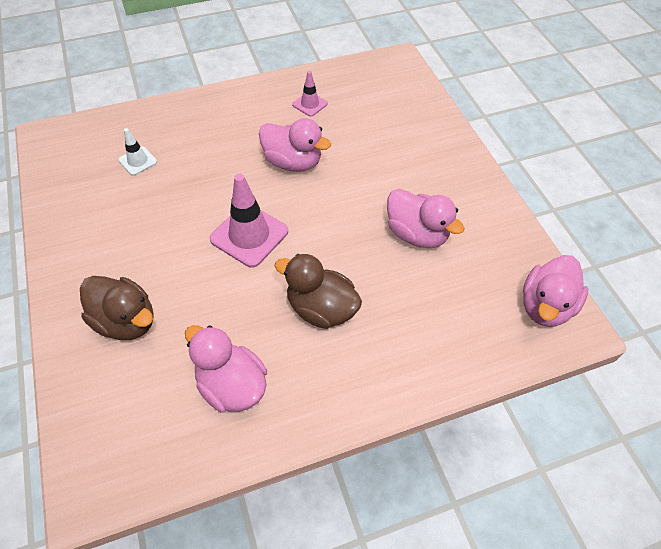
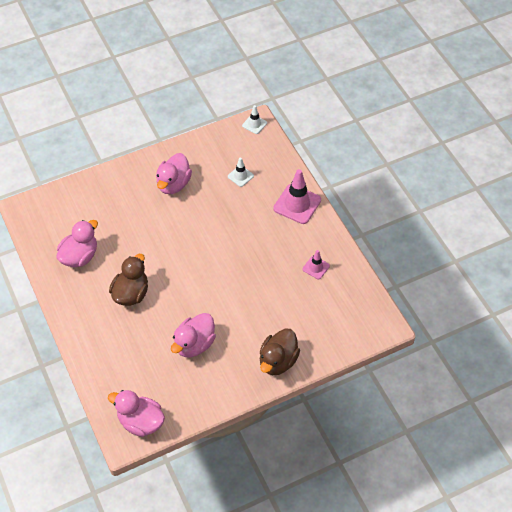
camera: 85 degrees right, 0 degrees up
brown duck [80,276,154,340] -> brown duck moved to [260,328,300,375]
pink traffic cone [209,174,288,268] -> pink traffic cone moved to [273,169,321,224]
pink duck [259,118,331,172] -> pink duck moved to [156,153,192,194]
none -> white traffic cone [242,105,267,134]

